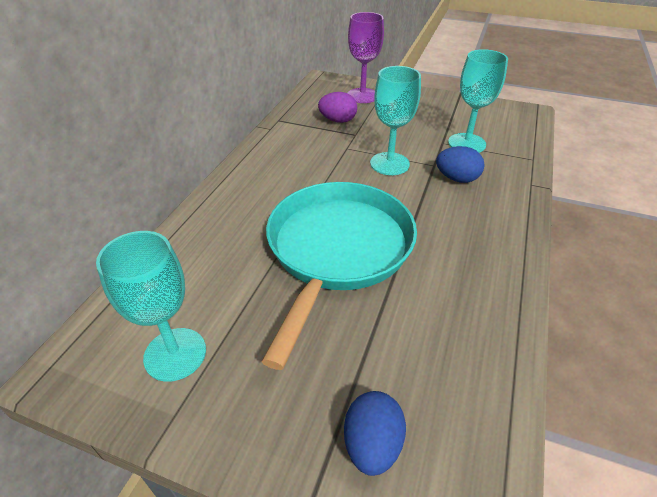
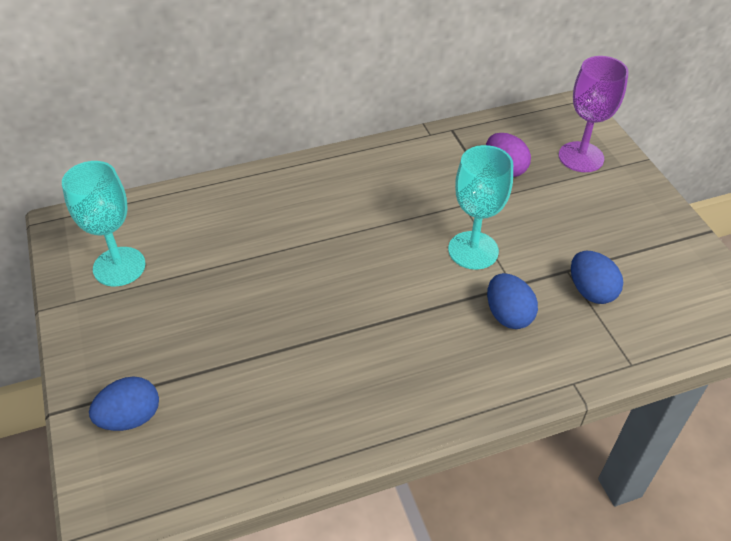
camera: 50 degrees right, 5 degrees up
turquoise pan [261,182,417,370] -> none
turquoise goblet [448,49,508,153] -> blue egg [571,251,623,304]

